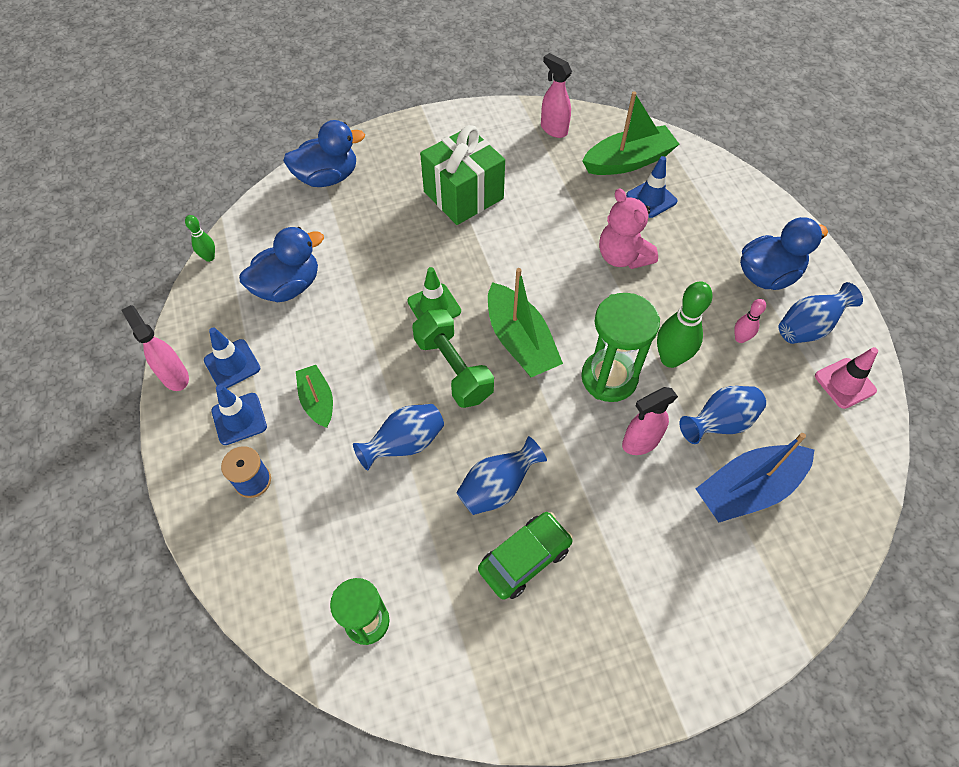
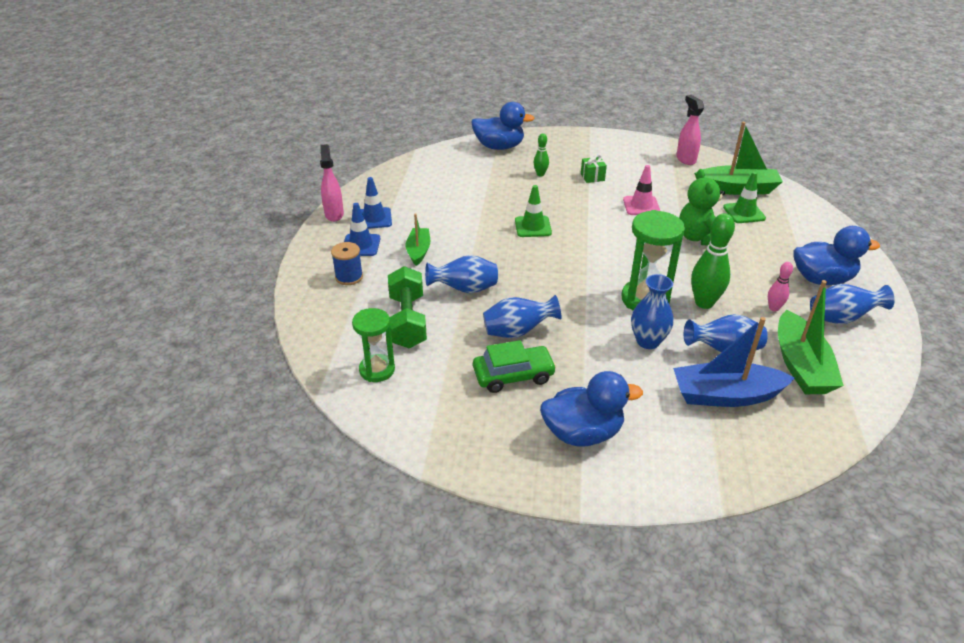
camera: 25 degrees right, 20 degrees down
green bowling pin [185,215,215,262] -> green bowling pin moved to [534,133,549,177]
blue duck [239,227,324,302] -> blue duck moved to [540,371,643,447]
green dumbbell [412,309,494,408] -> green dumbbell moved to [388,266,427,349]
green gift [420,125,505,225] -> green gift [581,154,607,183], size x0.41
green boat [488,268,563,377] -> green boat moved to [778,280,844,394]
pink teddy bear [599,188,658,269] -> green teddy bear [679,169,725,246]
pink spray bottle [622,387,678,455] -> blue vase [631,274,674,349]
blue traffic cone [626,156,677,218] -> green traffic cone [723,172,766,223]
pink traffic cone [815,347,878,409] -> pink traffic cone moved to [623,165,660,215]

